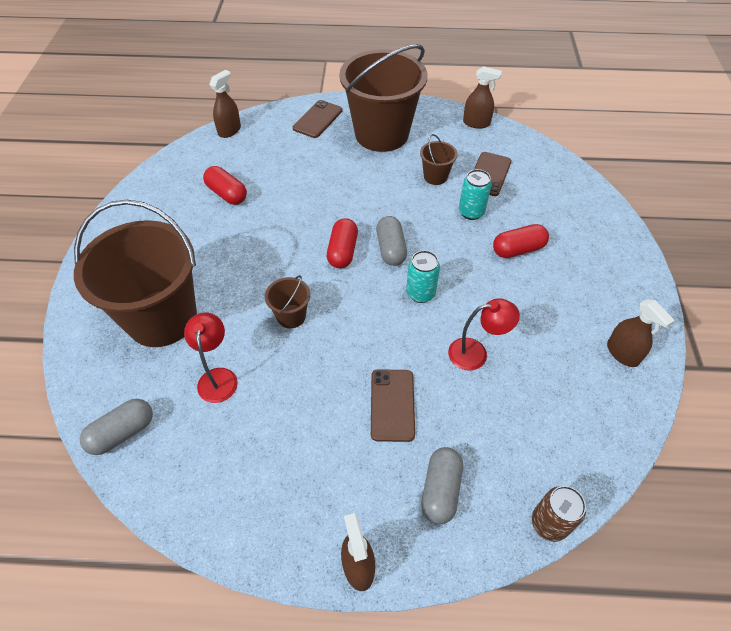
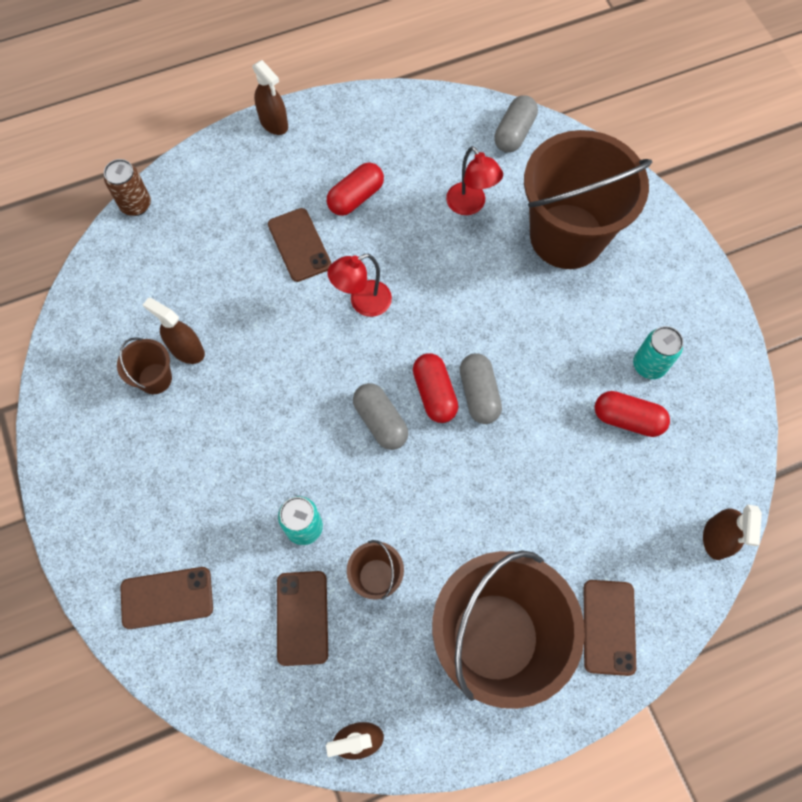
camera: 155 degrees right, 15 degrees up
brown bucket [265,275,310,328] -> brown bucket moved to [117,337,172,394]
turquoise can [406,250,440,303] -> turquoise can moved to [633,326,683,379]
grey capsule [421,447,463,524] -> grey capsule moved to [460,353,502,424]
red lamp [448,298,520,370] -> red lamp moved to [327,254,392,317]
red capsule [493,224,549,258] -> red capsule moved to [327,163,384,216]
brown spray bottle [607,299,675,367] -> brown spray bottle moved to [143,298,205,364]
none -> brown phone [120,567,213,629]

